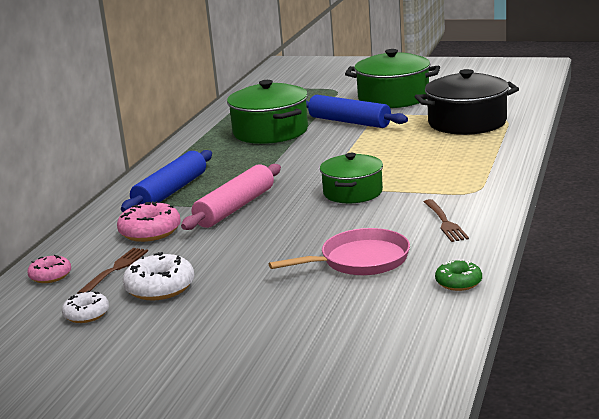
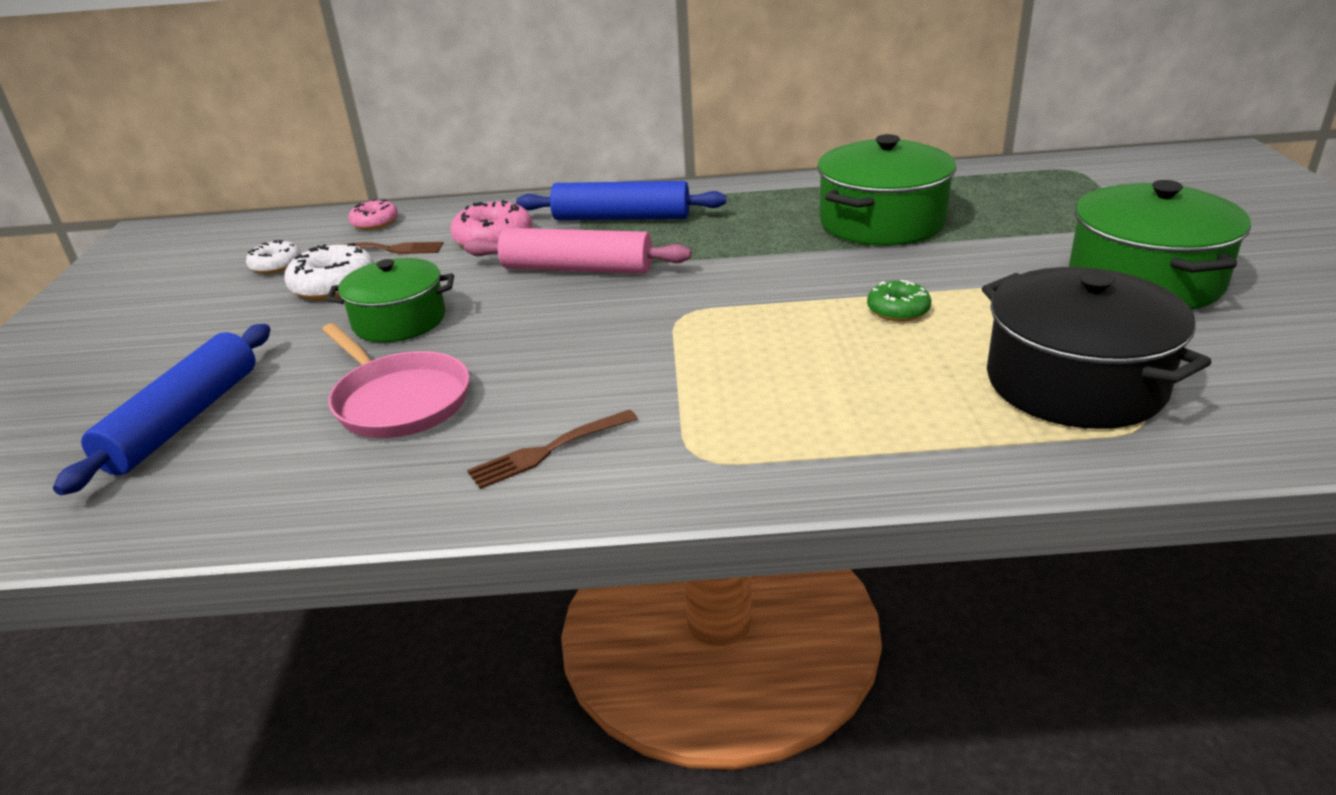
camera: 70 degrees right, 10 degrees up
blue rolling pin [306,95,408,128] -> blue rolling pin moved to [53,324,270,495]
green pot [320,153,383,203] -> green pot moved to [326,258,454,342]
green donut [435,260,482,291] -> green donut moved to [867,280,931,322]

